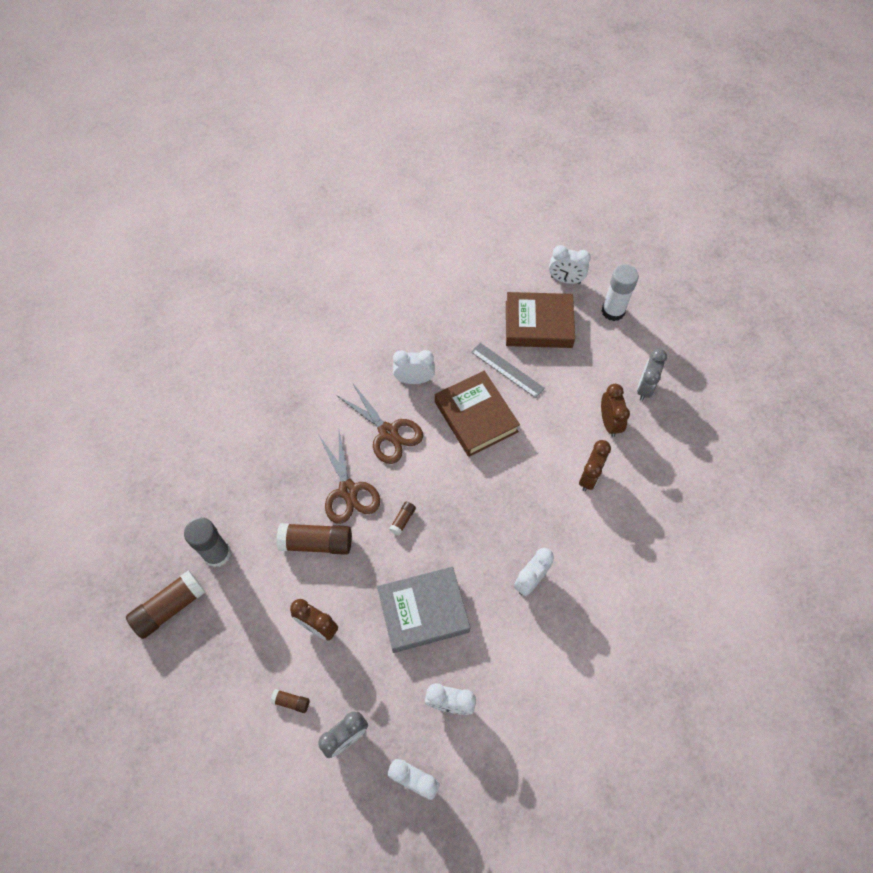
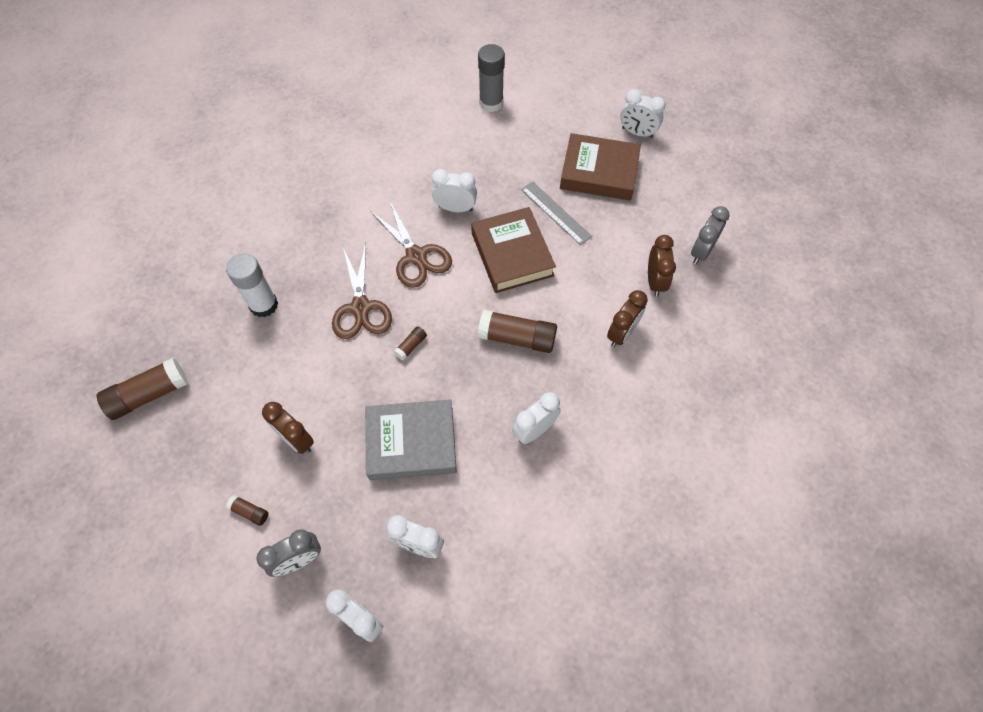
camera: 10 degrees right, 0 degrees up
grey glue stick [184,518,231,567] -> grey glue stick moved to [478,44,505,112]
brown glue stick [276,523,352,555] -> brown glue stick moved to [478,309,557,353]
white glue stick [602,264,639,321] -> white glue stick moved to [226,253,278,317]

